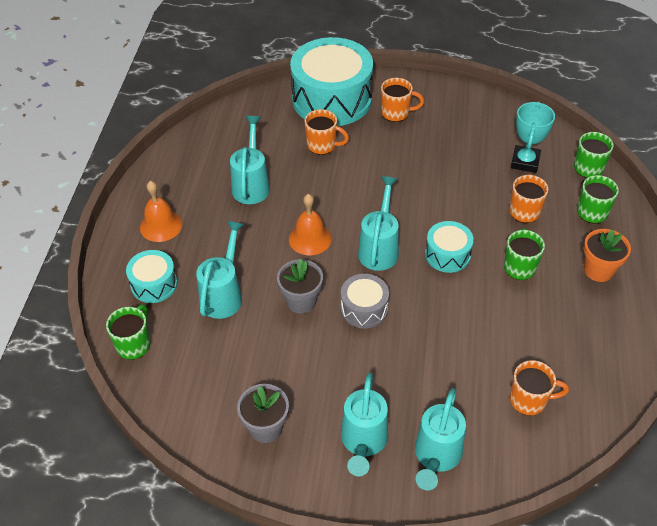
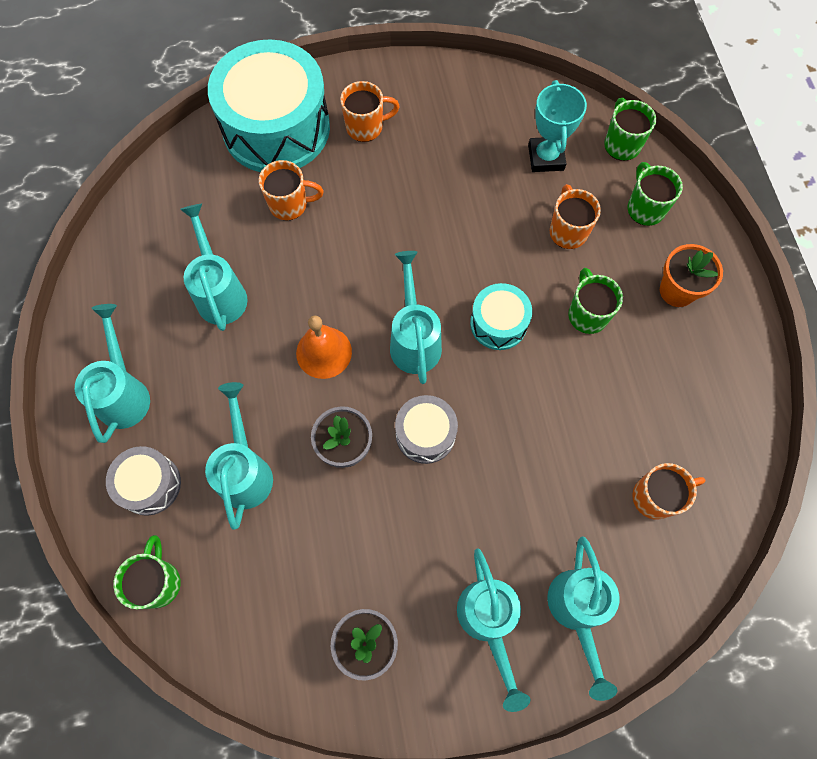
camera: 20 degrees left, 20 degrees up
turquoise drum [126,250,177,303] -> grey drum [106,446,181,516]
orange bell [140,181,182,242] -> turquoise watering can [75,304,150,443]

